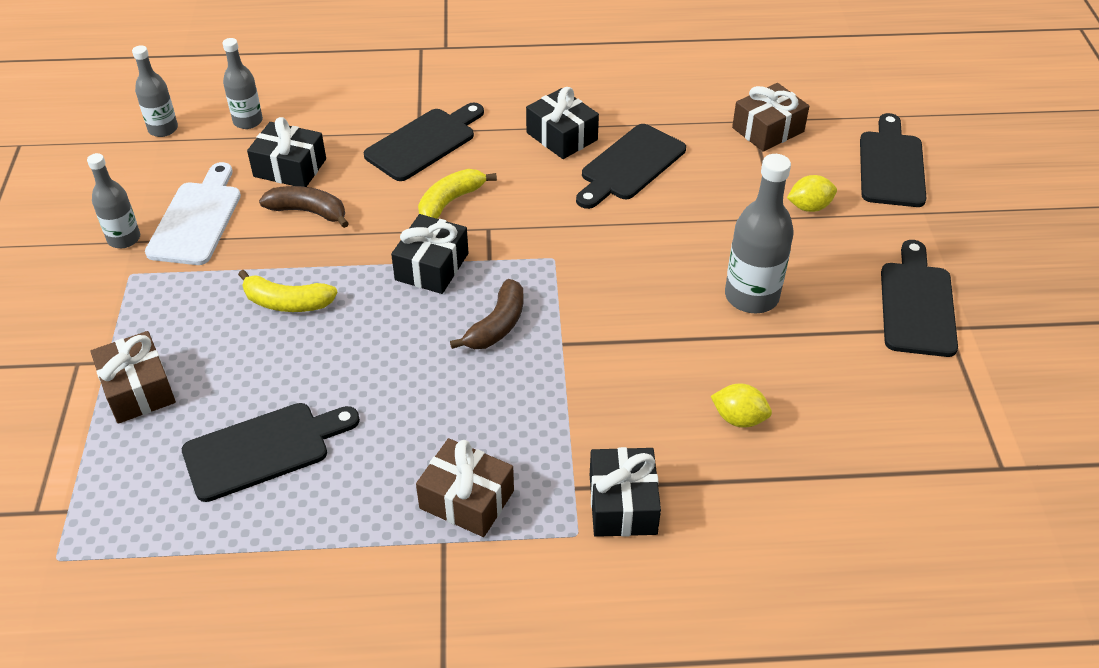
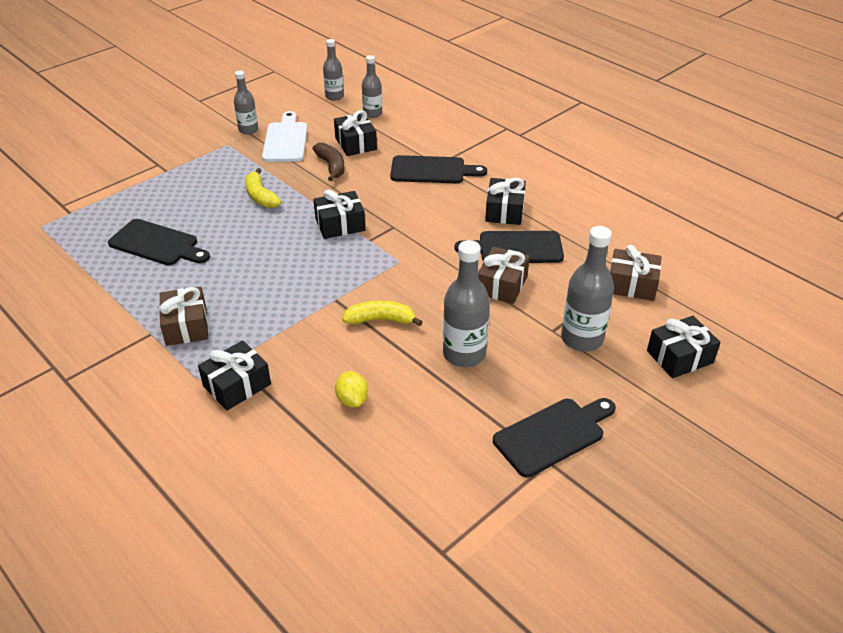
camera: 50 degrees right, 5 degrees down
brown gift [90,331,176,424] -> brown gift moved to [478,246,530,304]
white cutting board [145,162,241,265] -> white cutting board turned 60 degrees counterclockwise [262,111,307,162]
yellow banana [418,169,497,219] -> yellow banana moved to [342,300,422,326]
brown banana [450,279,523,349] -> none
yellow lemon [787,175,837,212] -> grey bottle [561,226,614,351]
black cutting board [860,113,926,207] -> black gift [647,316,721,378]

